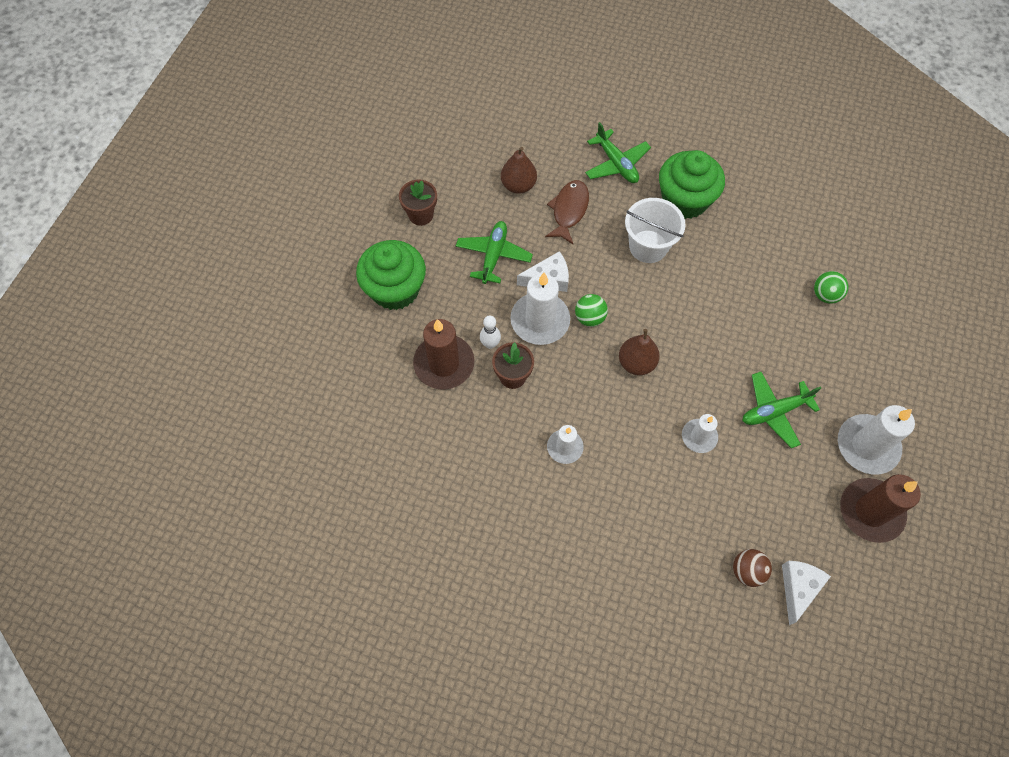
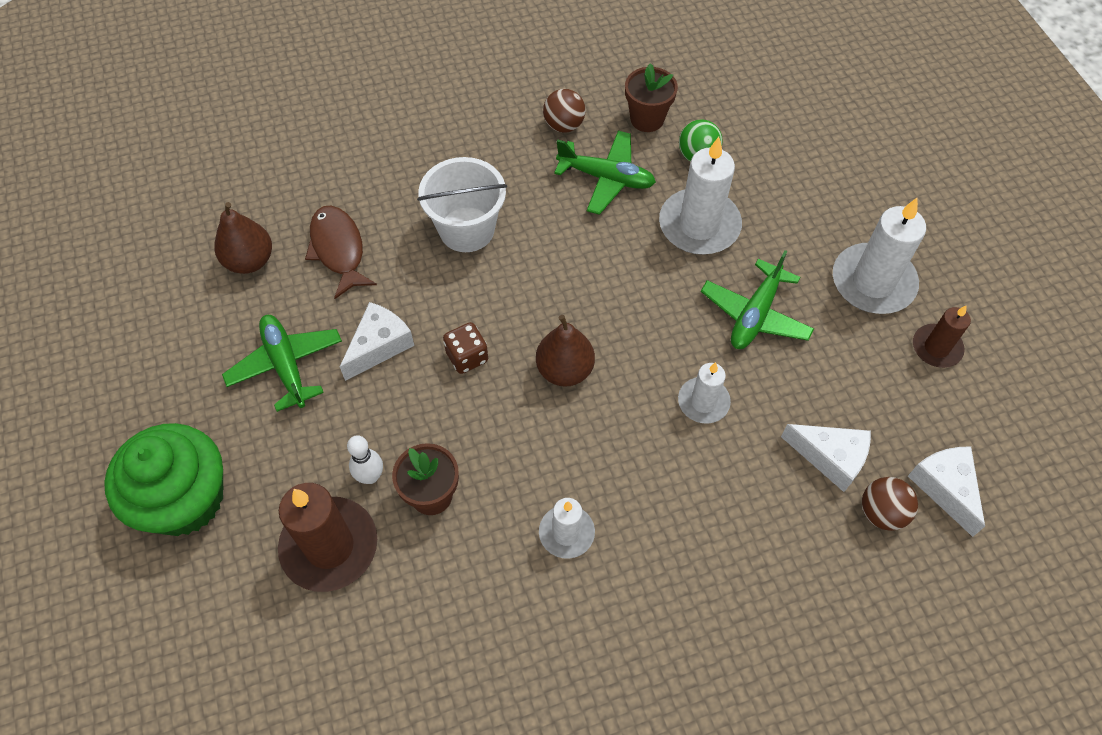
camera: 40 degrees left, 5 degrees down
brown flower pot [399,179,437,226] -> brown flower pot moved to [625,63,678,132]
white candle [510,272,570,345] -> white candle moved to [659,137,742,255]
green ball [575,294,608,327] -> brown dice [443,322,488,374]
green plane [585,122,651,183] -> green plane moved to [554,131,656,215]
green cupcake [659,150,725,219] -> none
brown candle [840,474,921,543] -> brown candle [913,305,971,368], size x0.57
none -> brown ball [543,89,586,133]
none -> white cheese [781,424,871,492]

